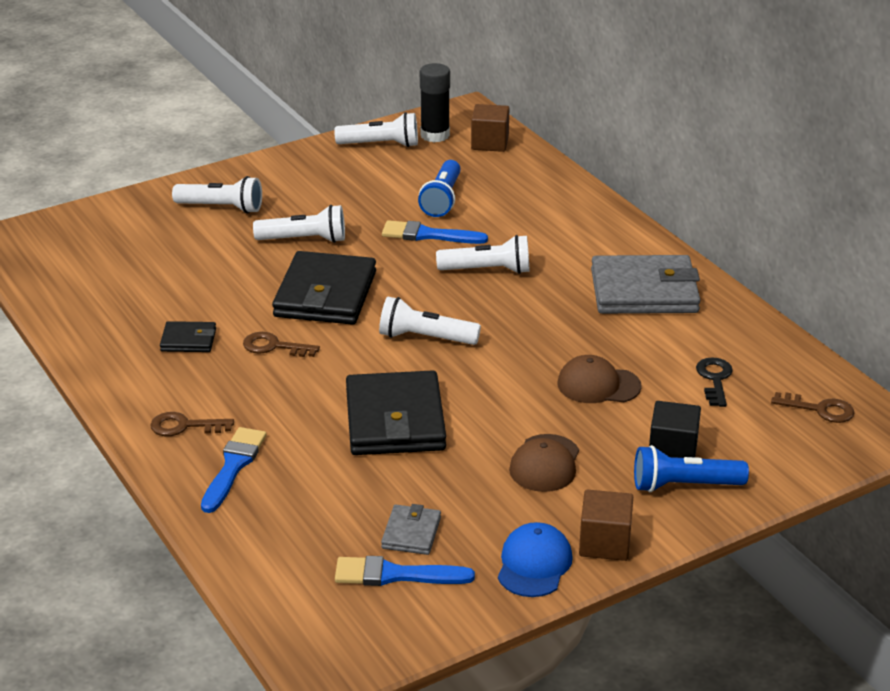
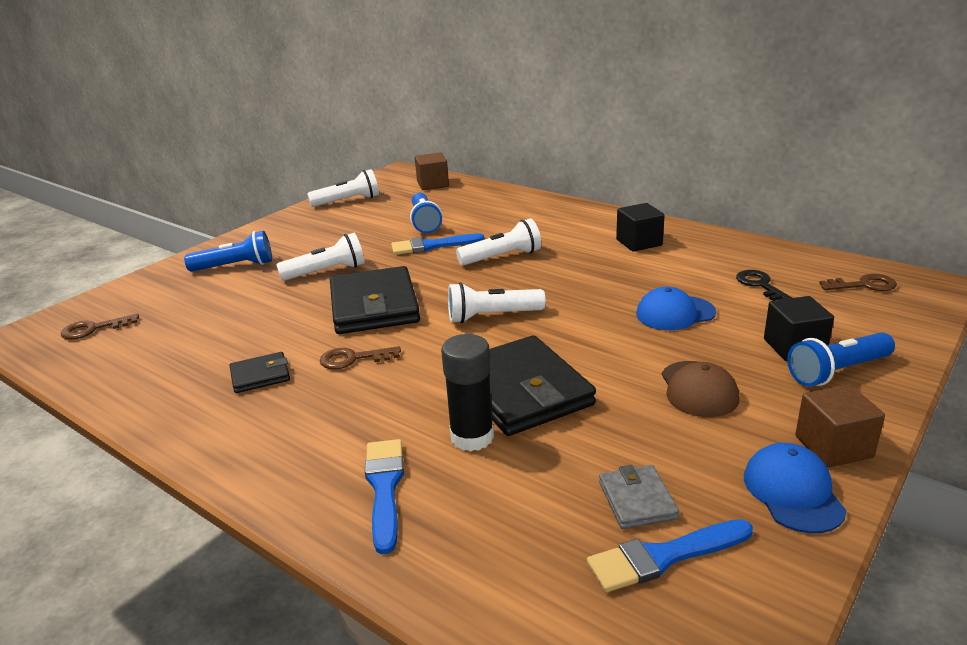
camera: 20 degrees left, 5 degrees down
brown key [150,412,234,436] -> brown key moved to [61,314,139,340]
white flashlight [172,176,262,213] -> blue flashlight [184,231,272,272]
black glue stick [420,63,450,142] -> black glue stick moved to [441,334,494,452]
brown cap [557,355,642,403] -> blue cap [636,287,716,330]
grey wallet [591,255,700,314] -> black cube [616,203,665,252]

